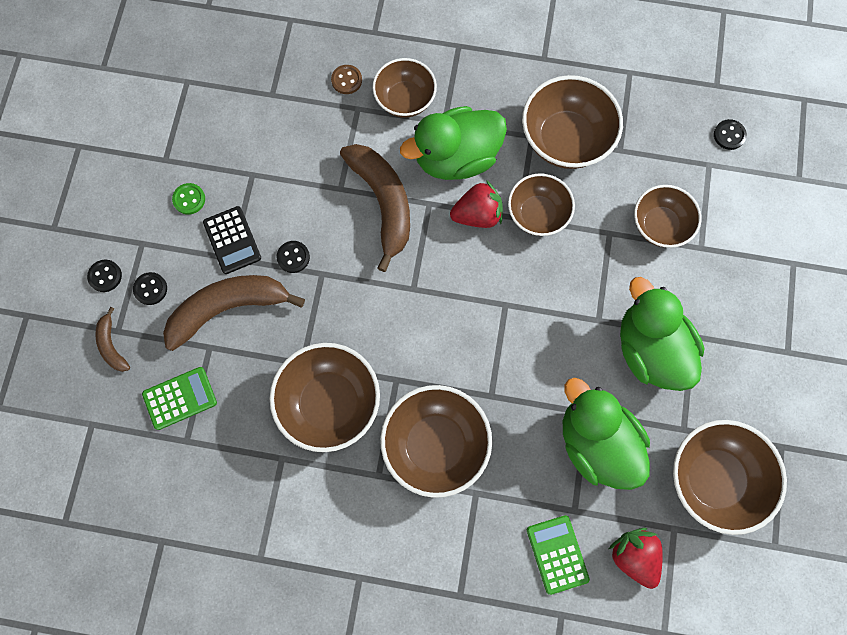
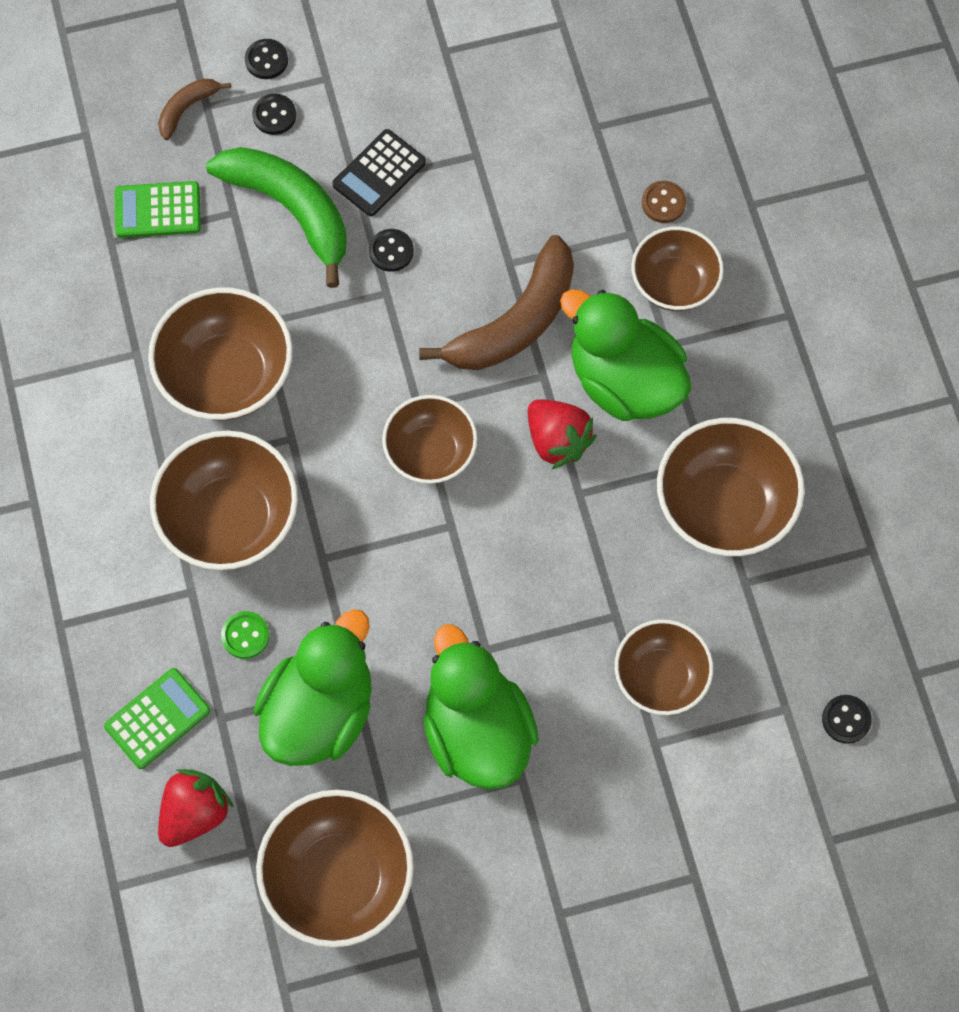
camera: 65 degrees right, 5 degrees down
green calculator [142,367,217,430] -> green calculator turned 135 degrees clockwise [115,181,201,238]
brown banana [163,275,305,351] -> green banana [206,147,347,288]
green button [172,183,205,215] -> green button moved to [221,611,269,659]
brown bowl [508,173,575,236] -> brown bowl moved to [382,395,477,484]
green duck [620,277,705,391] -> green duck turned 60 degrees counterclockwise [423,624,539,789]

